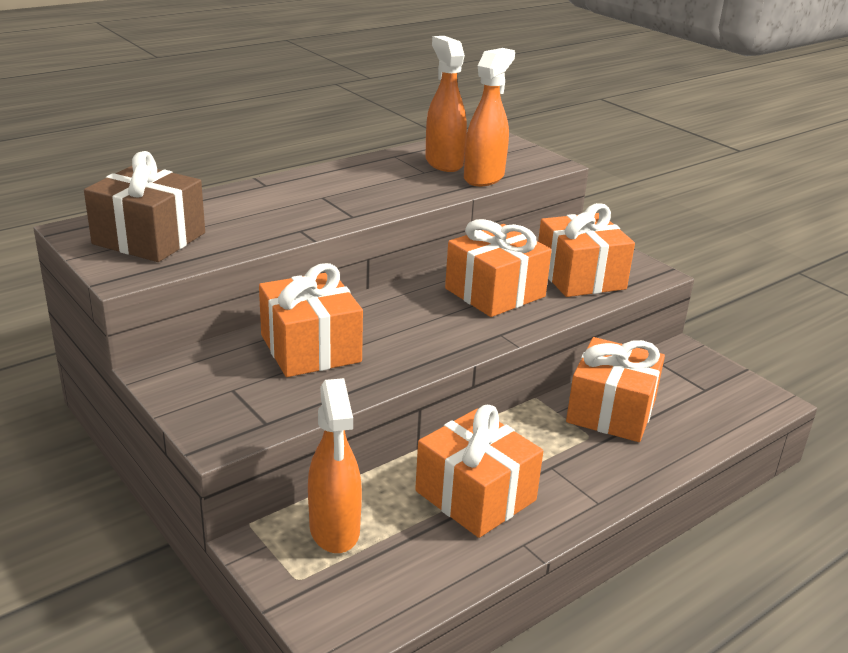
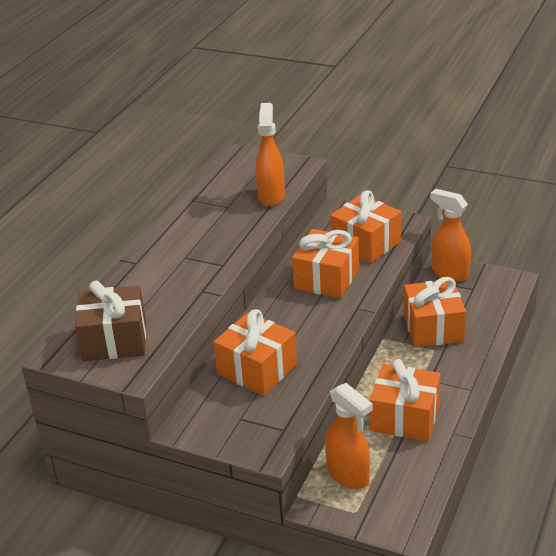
camera: 25 degrees left, 5 degrees up
orange spray bottle [425,36,467,172] -> orange spray bottle moved to [430,189,471,281]

